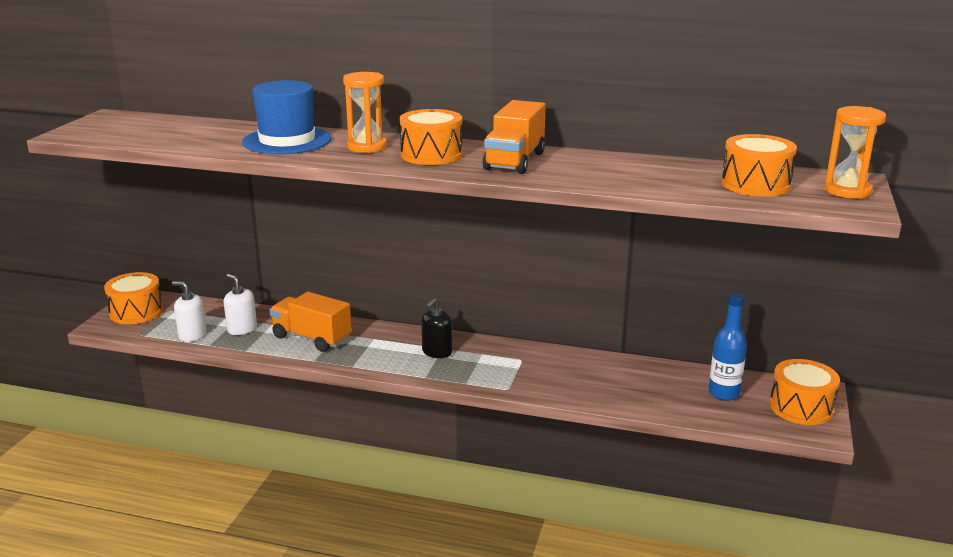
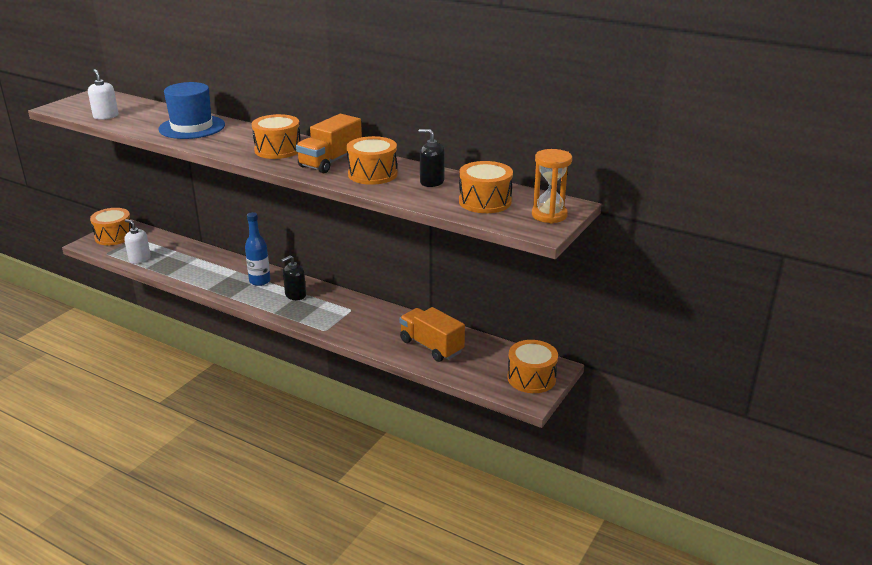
camera: 15 degrees right, 5 degrees up
white soap dispenser [224,274,257,335] -> white soap dispenser moved to [88,69,119,120]
orange truck [270,292,352,352] -> orange truck moved to [399,307,465,362]
orange hourglass [343,72,387,153] -> none
blue bottle [708,293,747,401] -> blue bottle moved to [245,212,270,286]
none -> orange drum [347,136,397,185]
none -> black soap dispenser [419,129,445,187]

